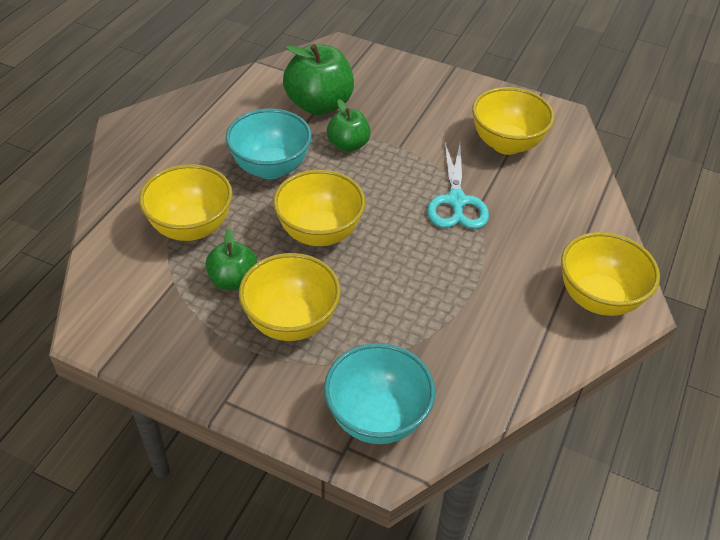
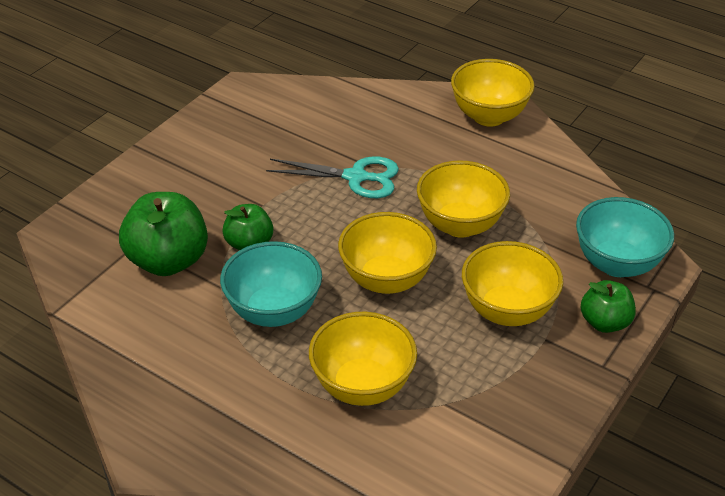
camera: 80 degrees left, 5 degrees down
green apple [206,229,257,290] -> green apple moved to [580,280,636,333]
yellow bowl [472,87,554,155] -> yellow bowl moved to [417,160,510,238]

